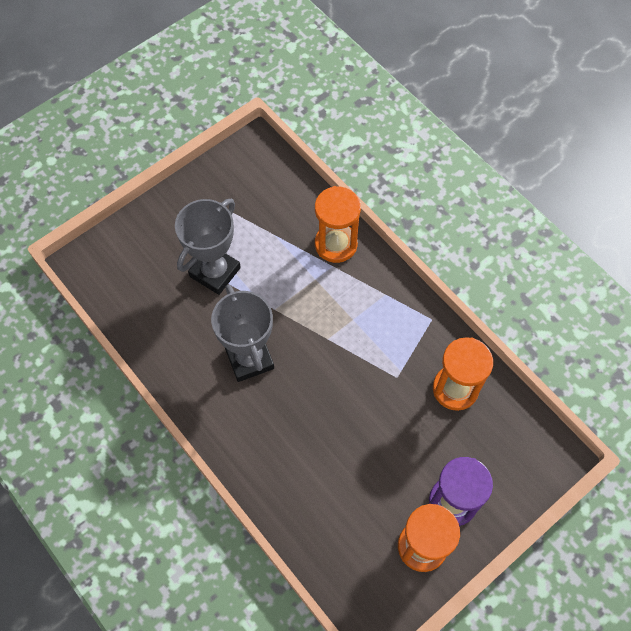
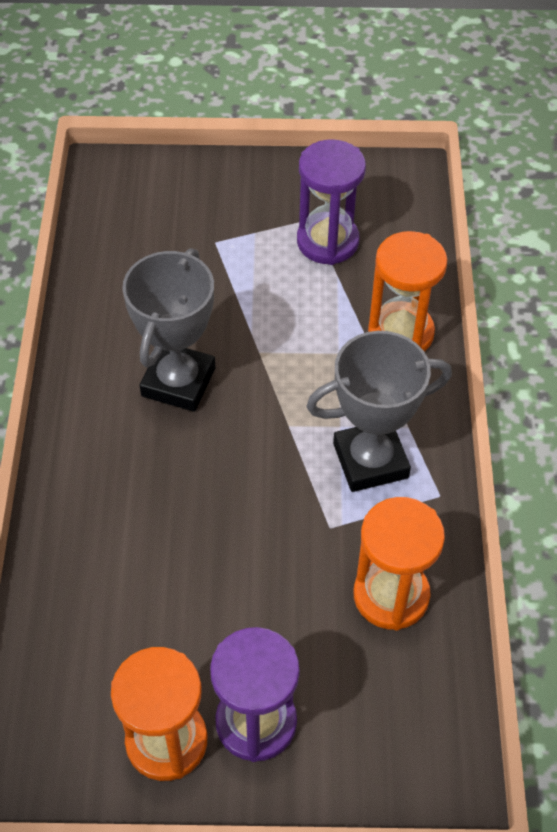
camera: 40 degrees right, 10 degrees down
grey trophy [175,198,241,295] -> grey trophy moved to [306,331,452,492]
none -> purple hourglass [297,140,366,265]

